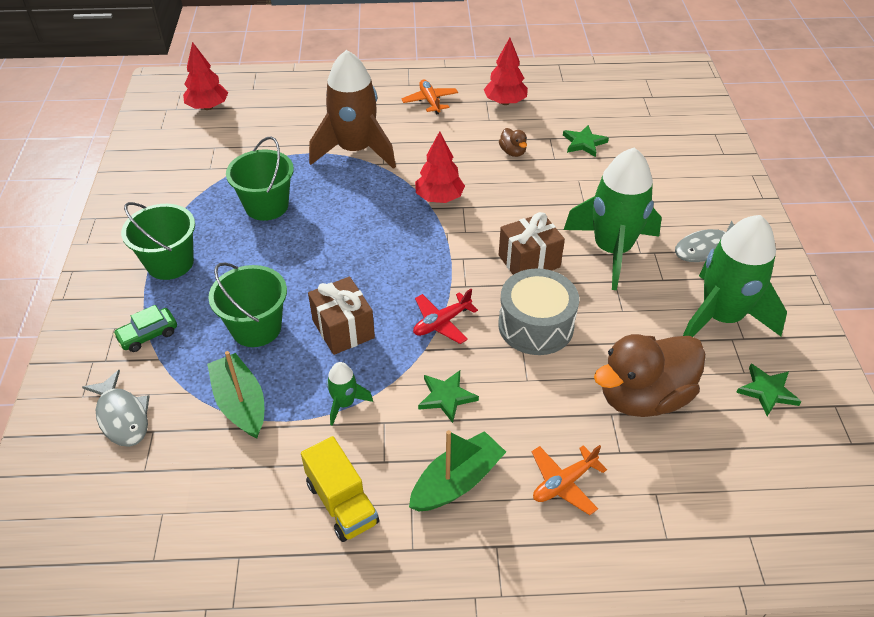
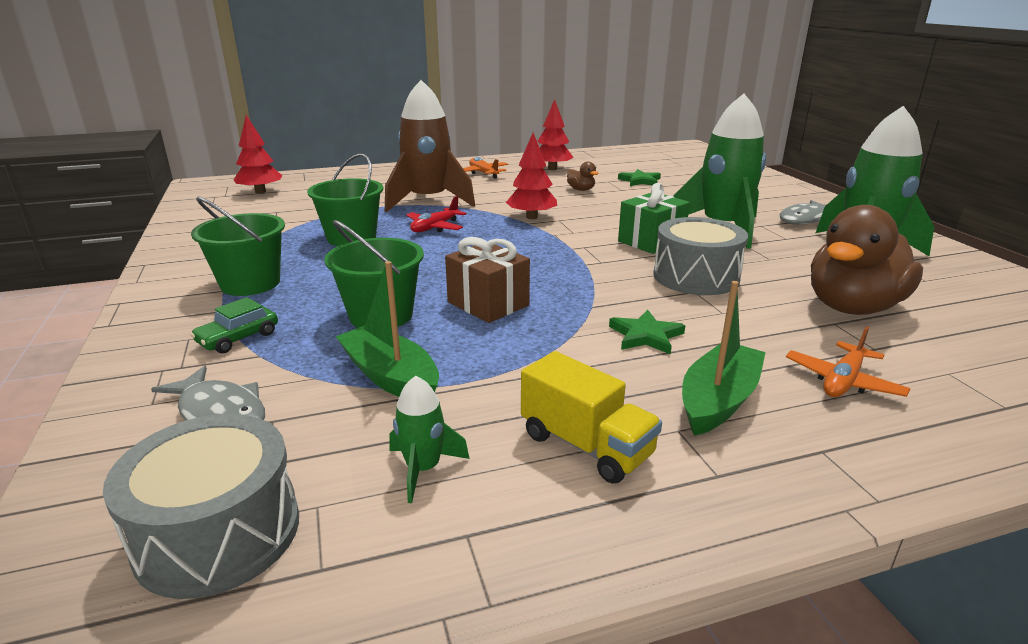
camera: 15 degrees left, 20 degrees down
green rocket [326,362,373,426] -> green rocket moved to [390,376,470,503]
red plane [413,289,478,344] -> red plane moved to [406,196,467,232]
brown gift [499,212,565,275] -> green gift [618,183,690,254]
green star [736,364,802,417] -> none
none -> grey drum [103,414,299,599]

